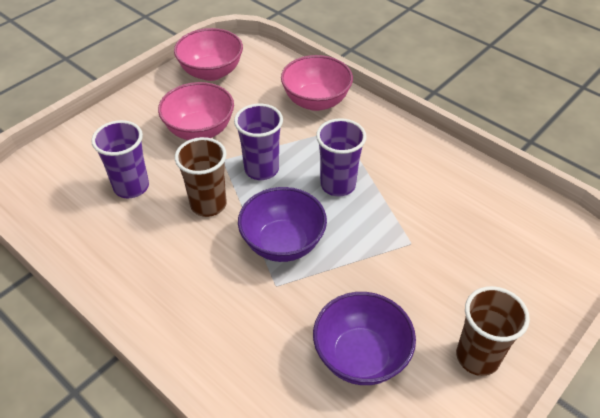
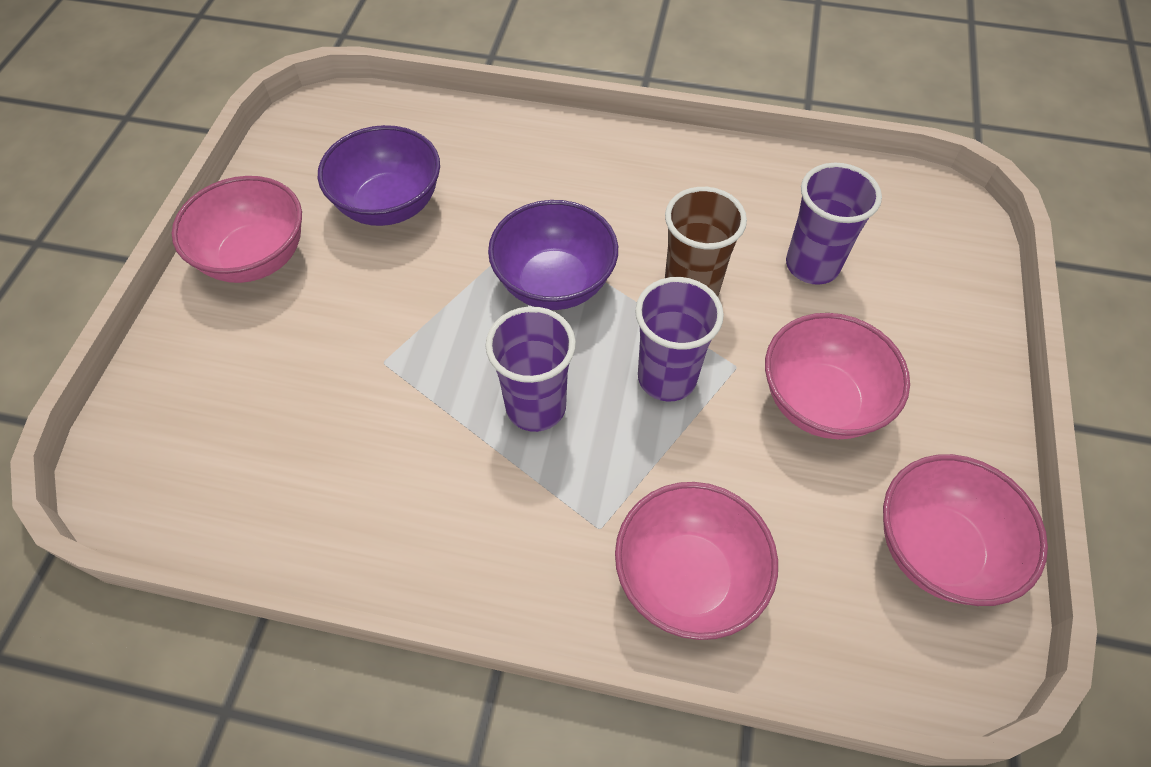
camera: 150 degrees right, 10 degrees up
brown cup [456,286,530,376] -> pink bowl [171,176,302,283]

